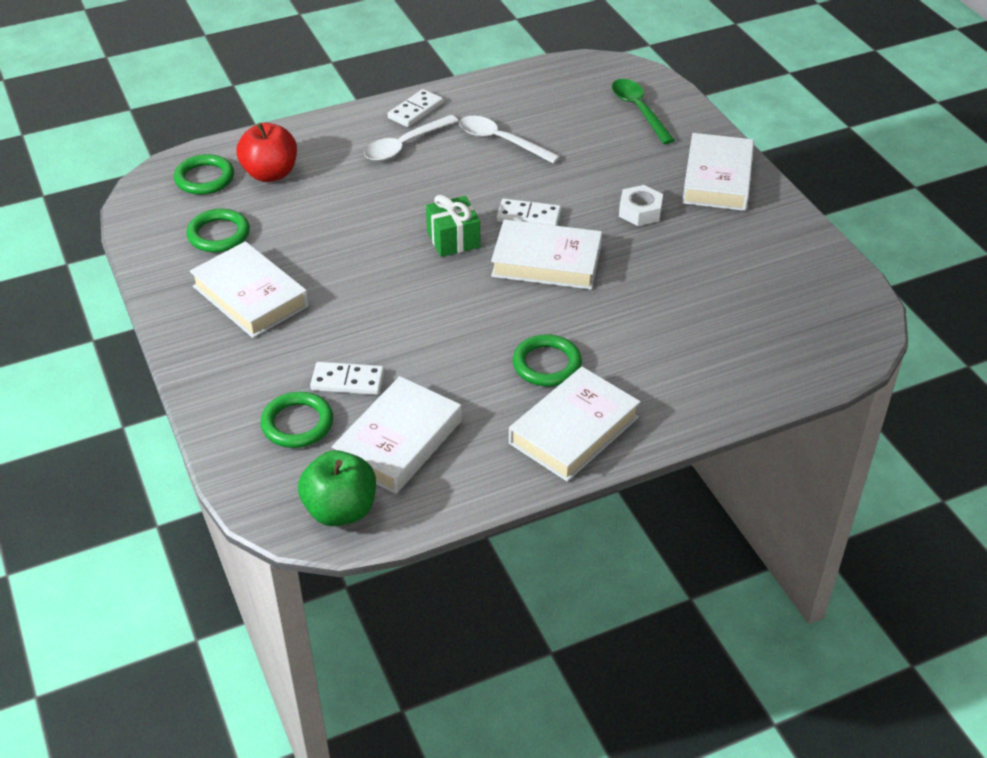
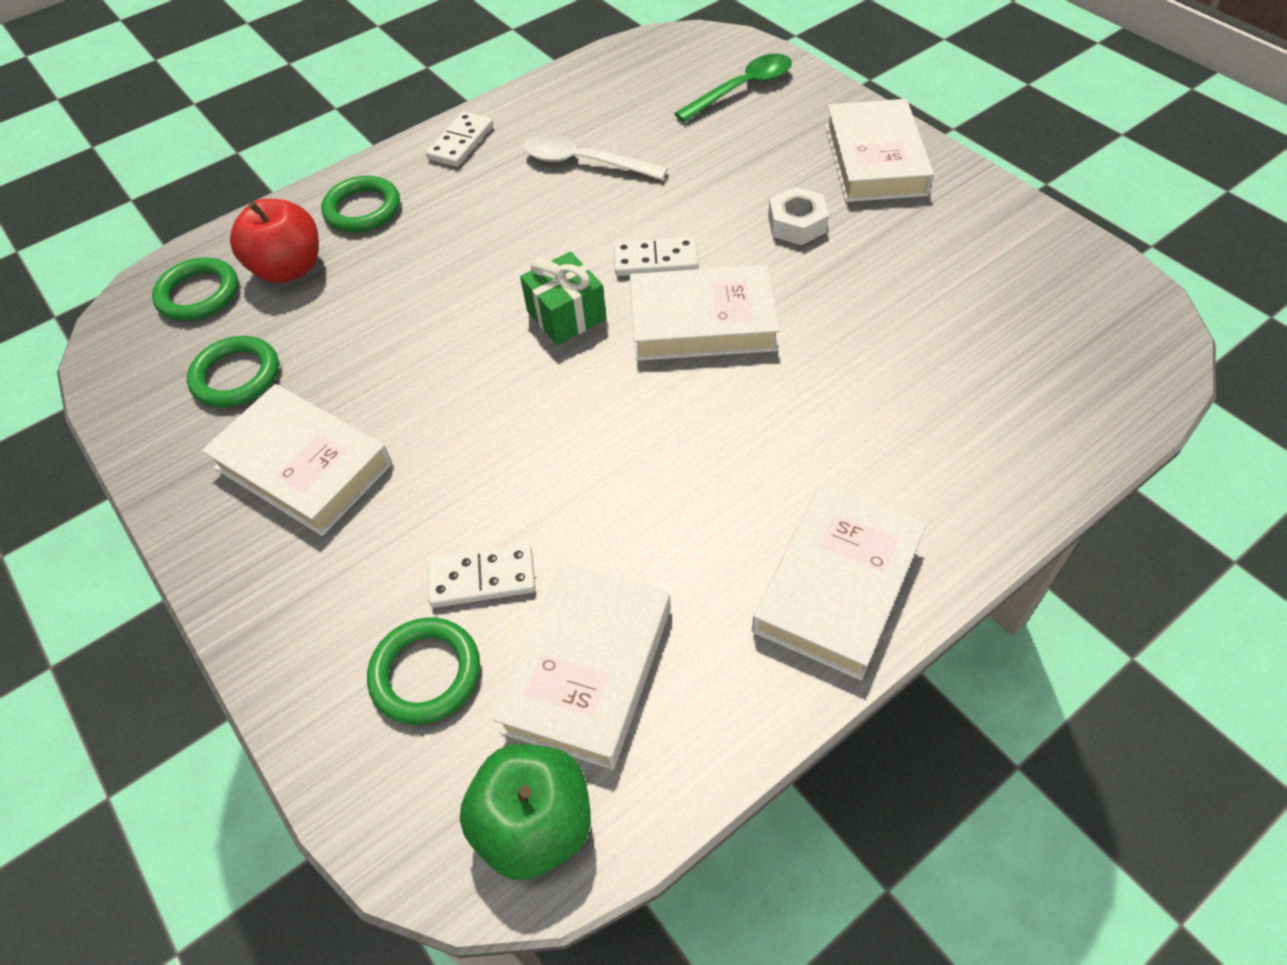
camera: 10 degrees left, 10 degrees up
white spoon [364,115,458,161] -> none
green ring [513,334,582,386] -> green ring moved to [321,176,400,232]
green spoon [612,79,675,144] -> green spoon turned 90 degrees clockwise [674,54,792,122]

